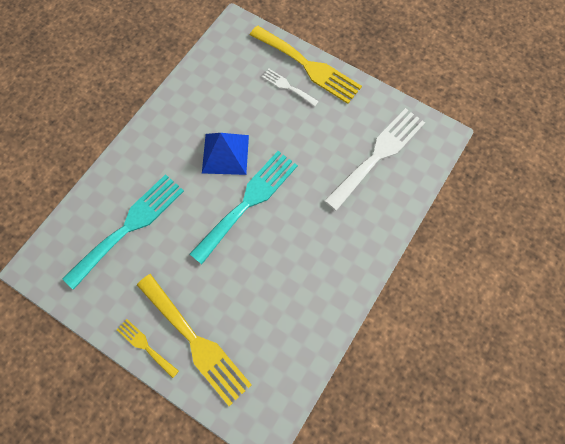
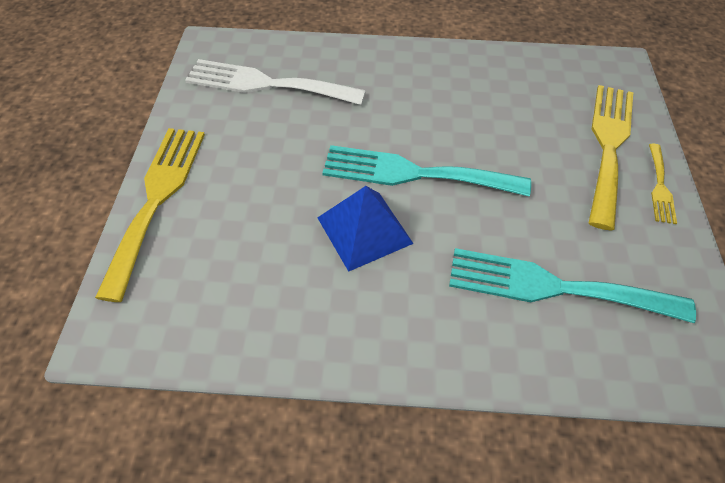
camera: 120 degrees left, 15 degrees down
white fork [262,69,319,107] -> none

